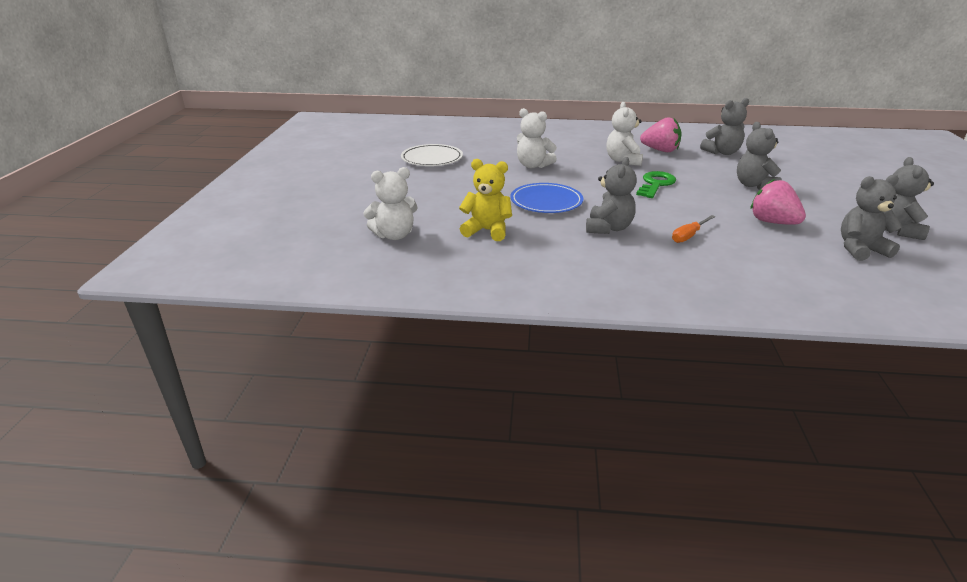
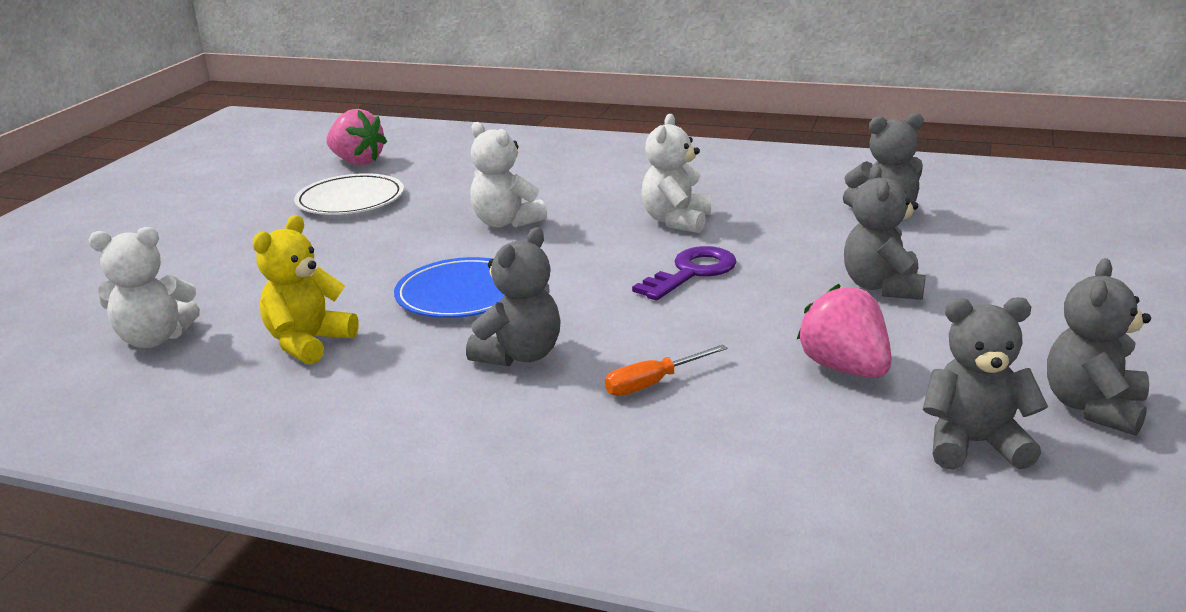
camera: 15 degrees right, 5 degrees down
yellow teddy bear [459,159,512,241] -> yellow teddy bear turned 90 degrees counterclockwise [253,215,359,364]
green key [636,171,676,198] -> purple key [632,246,737,301]
pink strawberry [640,117,682,152] -> pink strawberry moved to [326,109,387,165]

